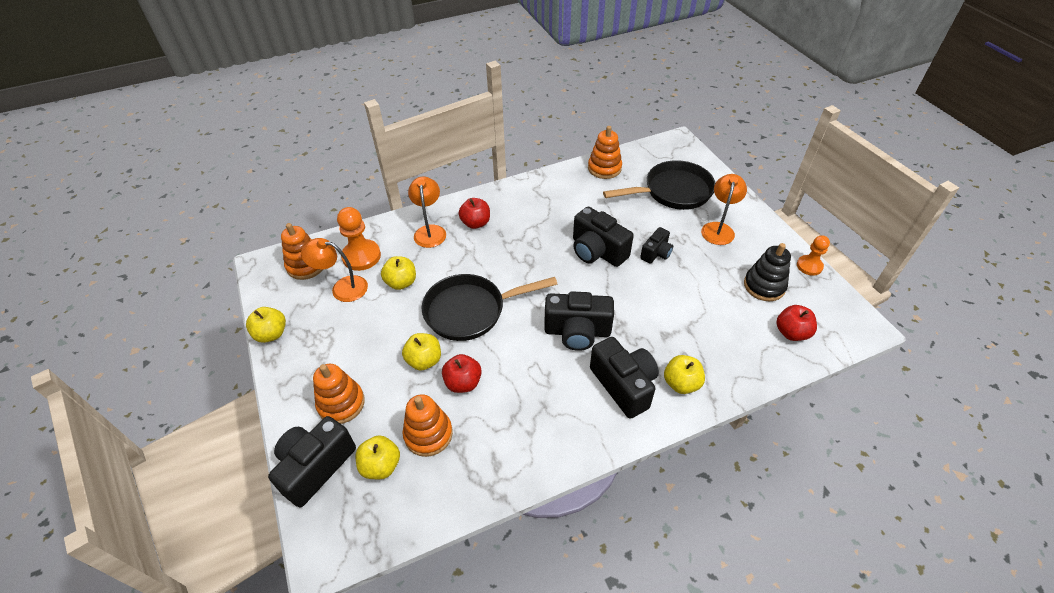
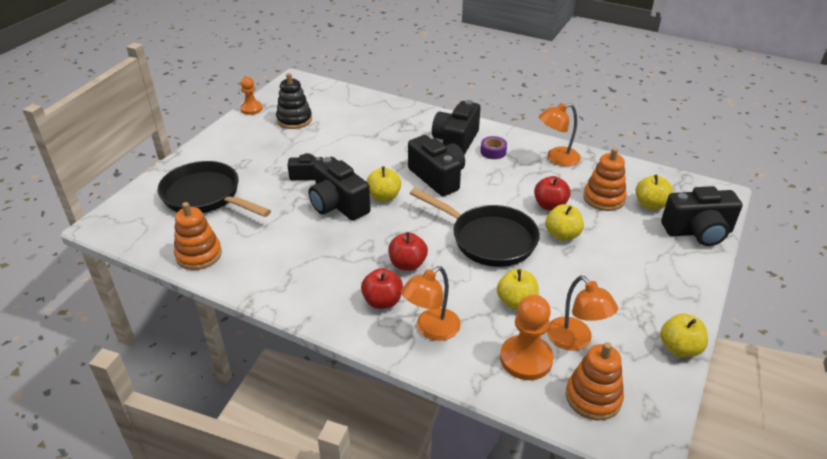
camera: 130 degrees left, 10 degrees down
orange stacking toy [313,364,365,424] -> none
black camera [573,207,634,267] -> black camera turned 135 degrees clockwise [309,157,371,221]
yellow apple [664,355,705,394] -> yellow apple moved to [366,166,401,202]
orange lamp [701,174,747,245] -> orange lamp moved to [539,103,581,166]
red apple [776,305,817,341] -> red apple moved to [388,232,428,271]
none -> purple tape [480,136,507,159]

